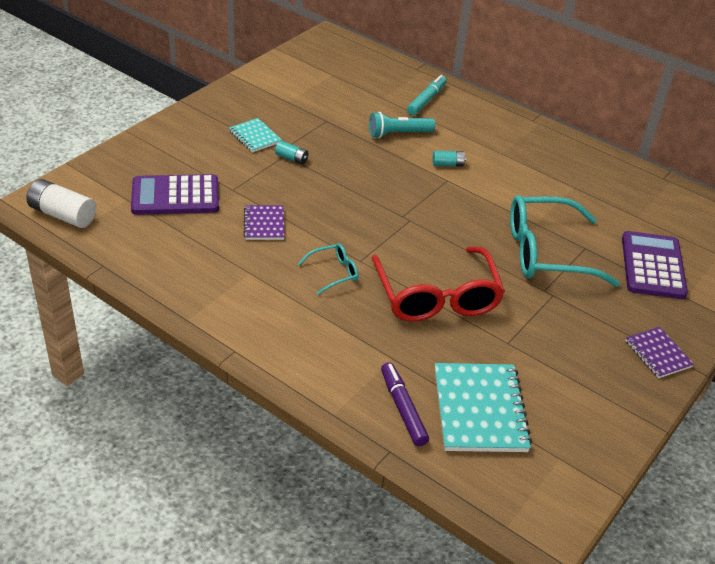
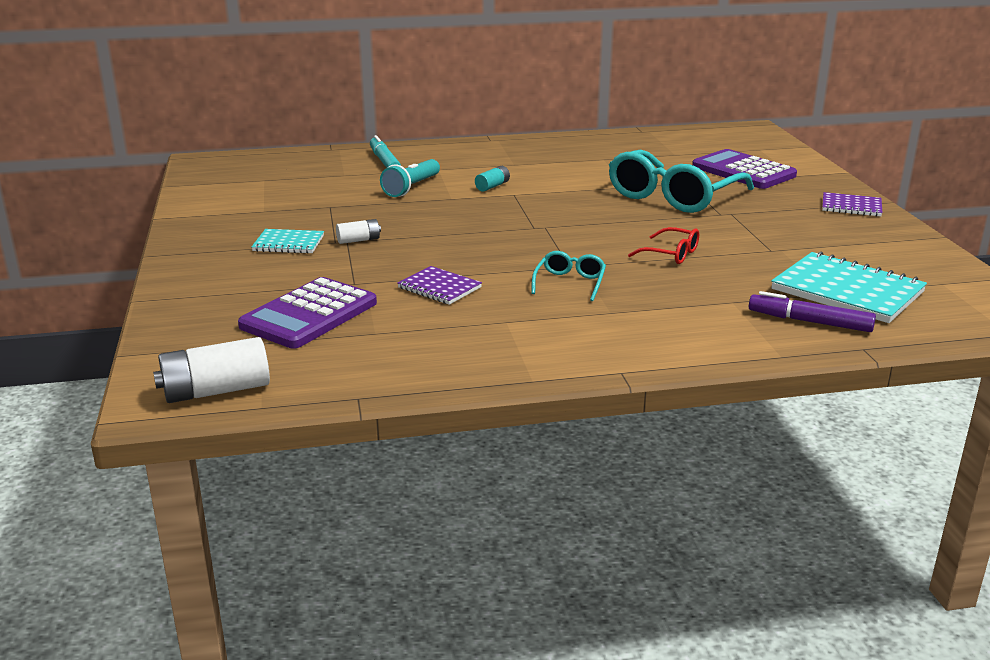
camera: 45 degrees left, 15 degrees down
turquoise battery [275,141,308,164] -> white battery [336,219,381,244]
red glasses [371,247,505,321] -> red glasses [628,227,699,264], size x0.46

